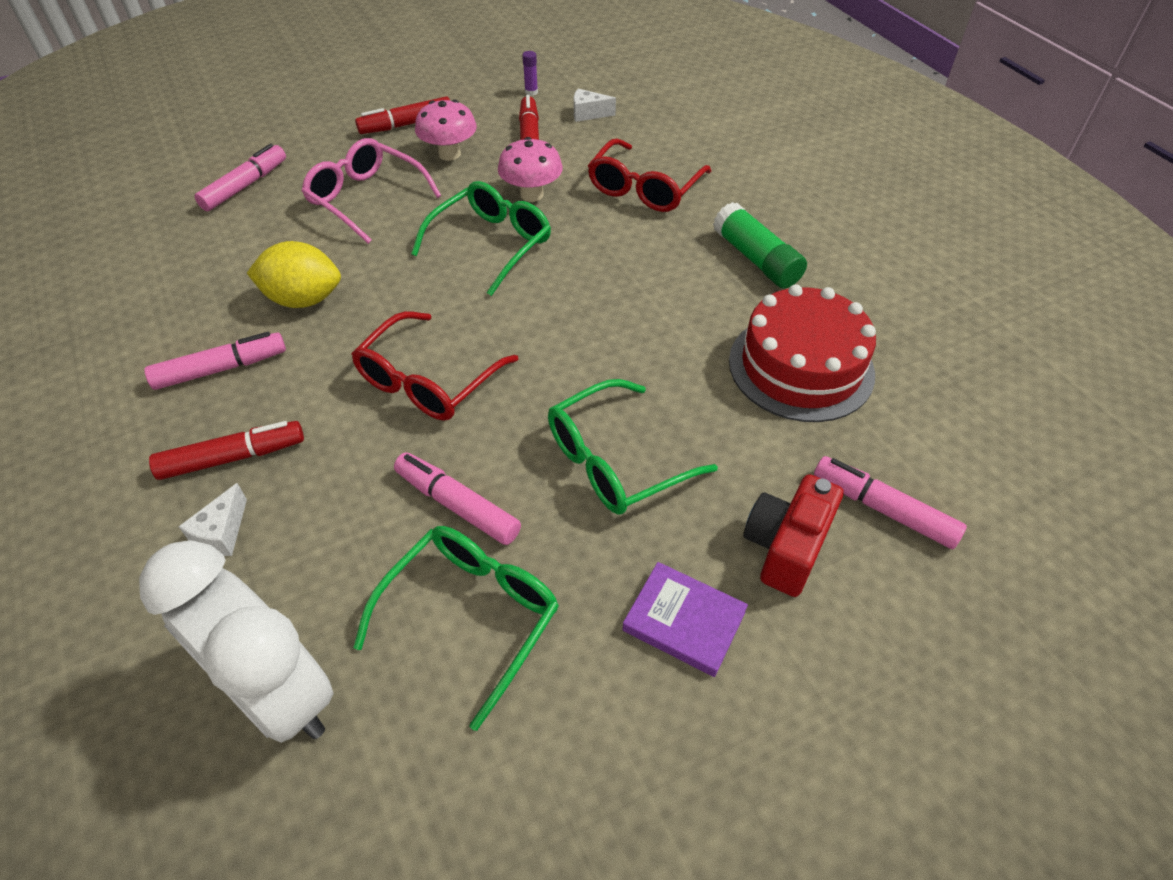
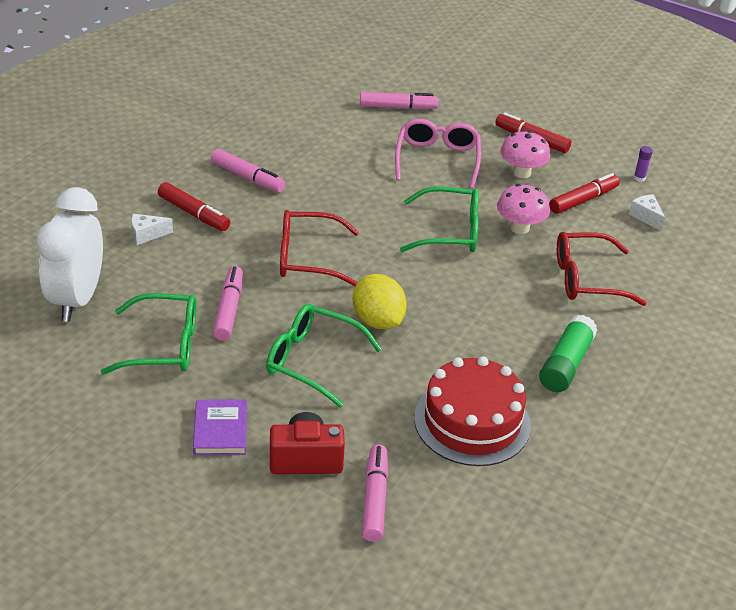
camera: 55 degrees right, 10 degrees down
yellow lemon [247,241,341,308] -> yellow lemon moved to [353,274,407,329]

